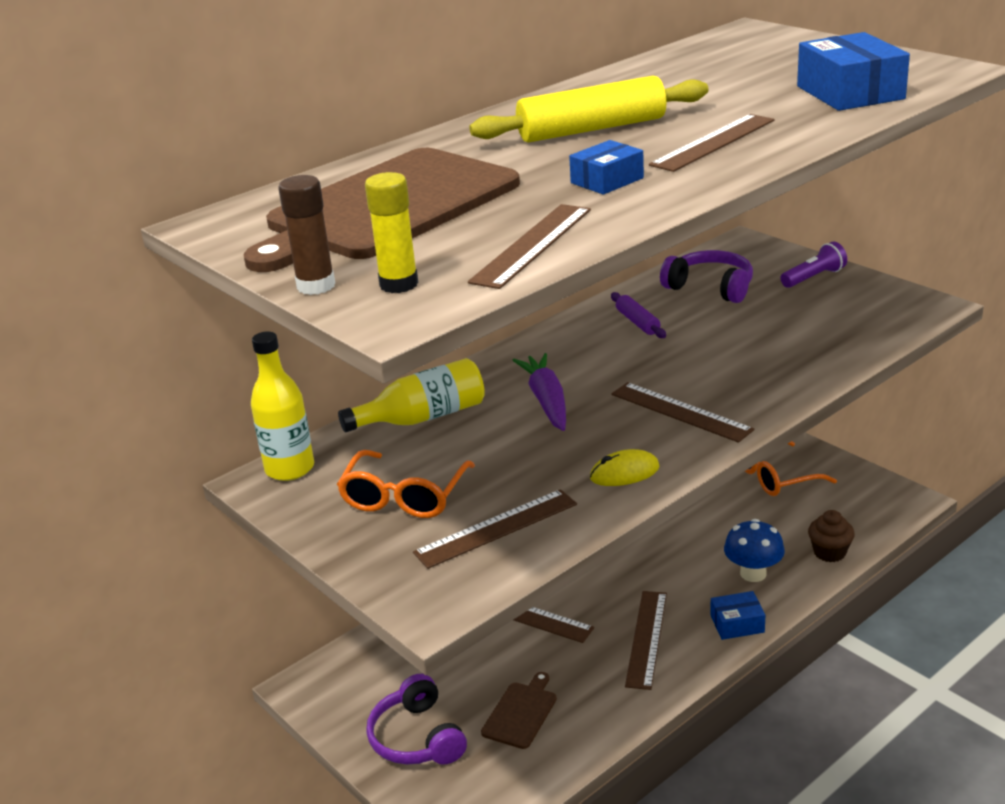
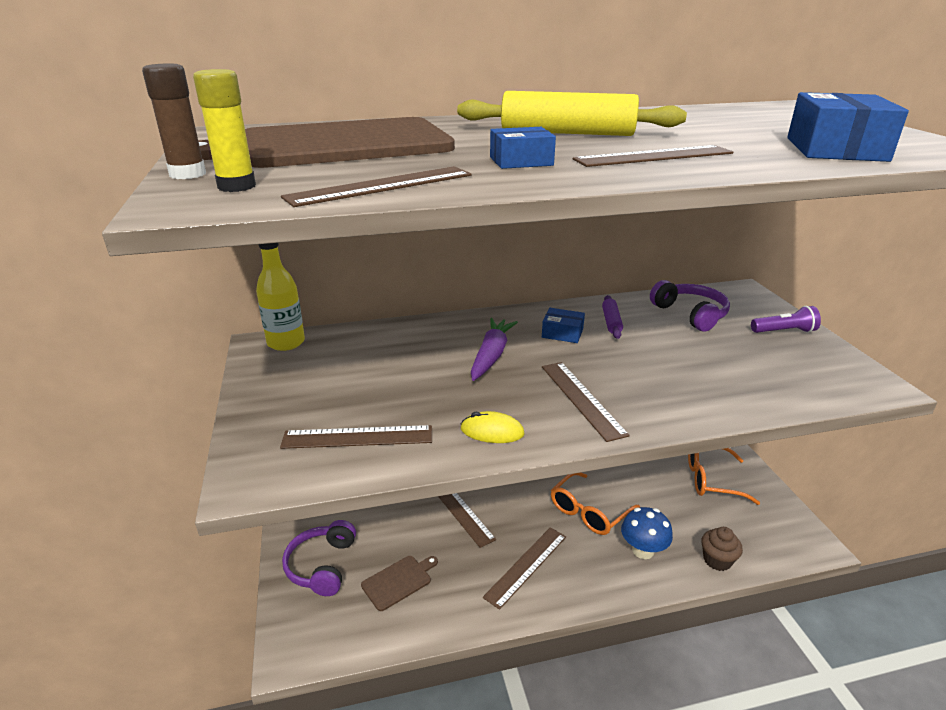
camera: 25 degrees right, 0 degrees up
orange glasses [337,450,475,518] -> orange glasses moved to [551,473,640,535]
yellow bottle [338,358,485,432] -> none
blue box [710,591,765,640] -> blue box moved to [542,308,585,343]

